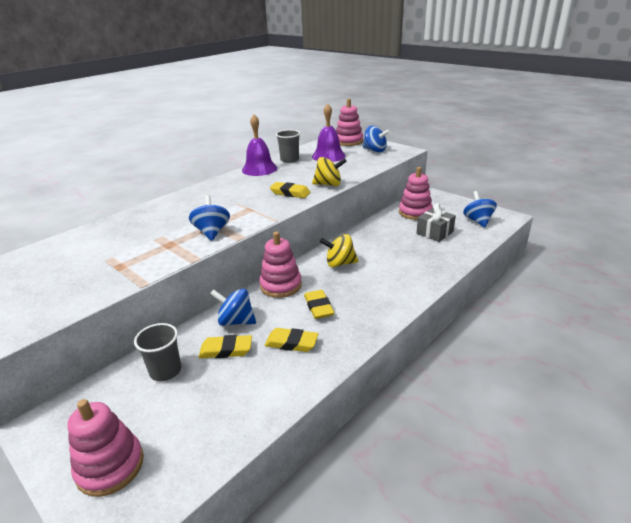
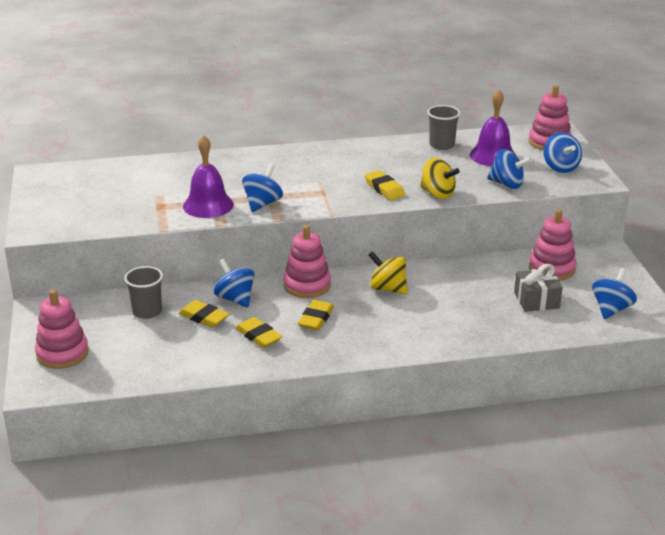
camera: 35 degrees right, 0 degrees up
purple bell [242,115,277,176] -> purple bell moved to [183,135,234,218]
none -> blue spinning top [487,149,532,189]

